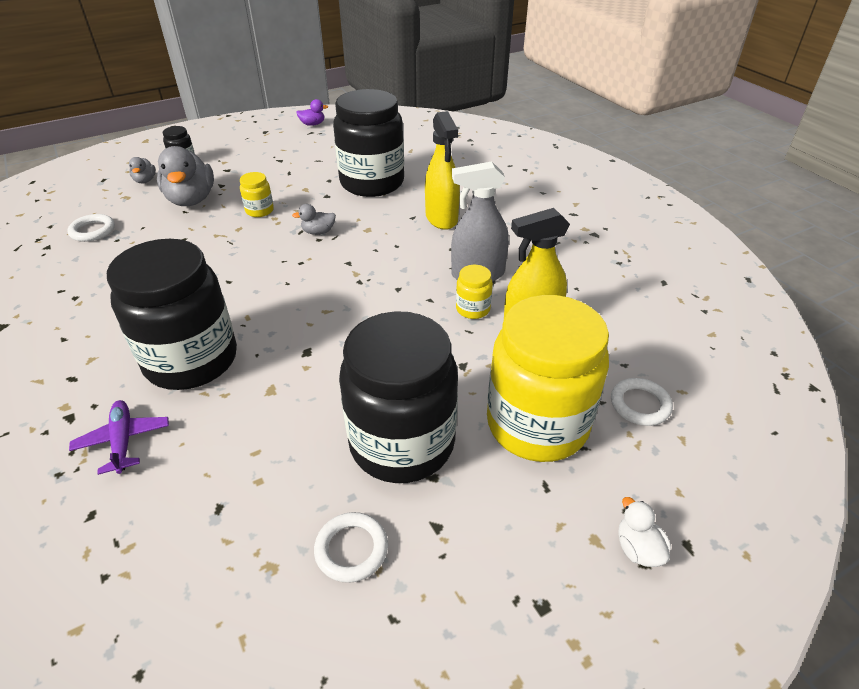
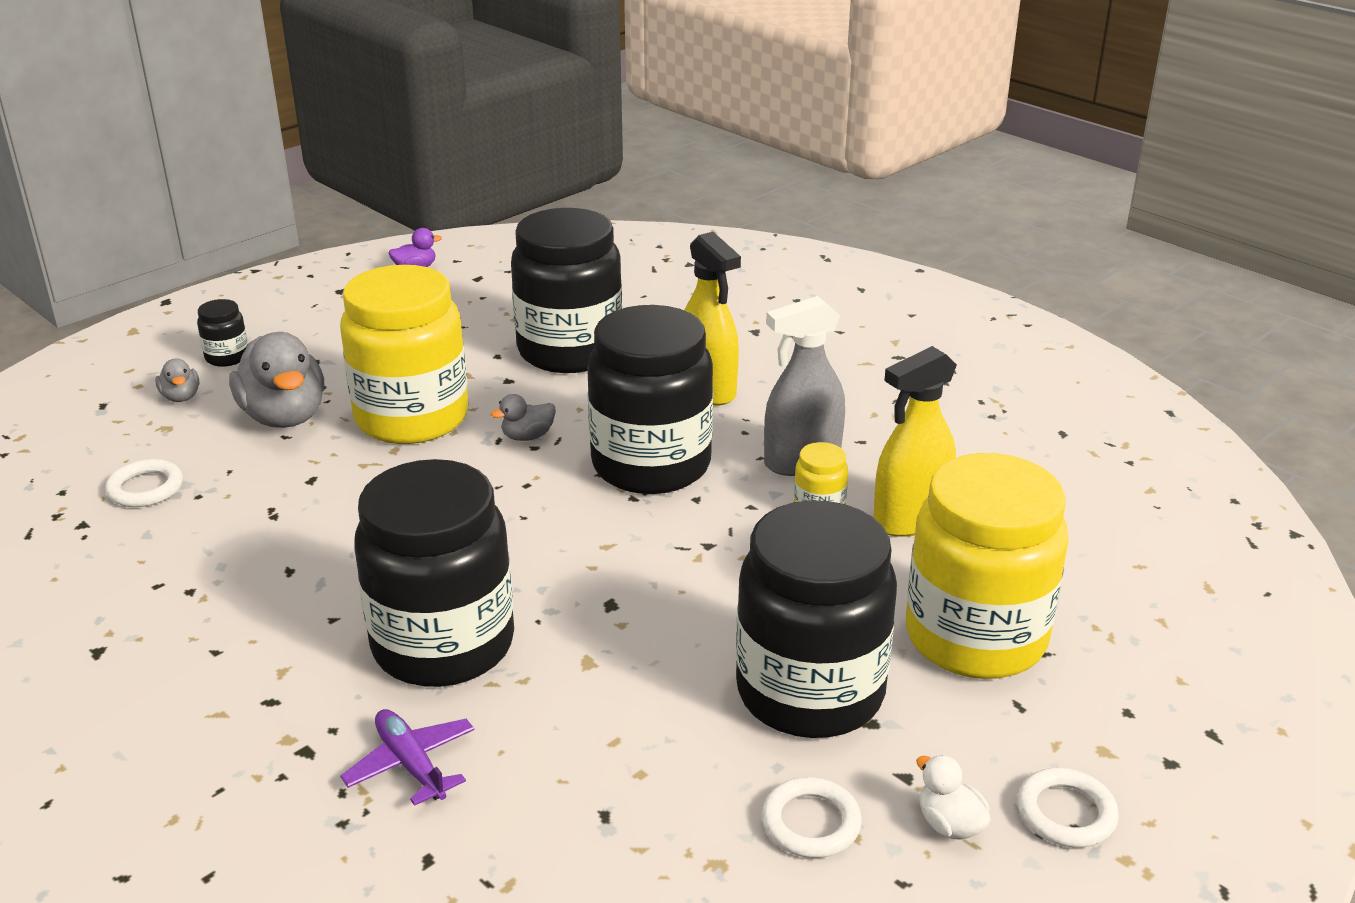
camera: 15 degrees left, 10 degrees down
yellow jar [240,172,274,217] -> yellow jar [340,265,469,444], size x2.43
white ring [611,378,673,426] -> white ring moved to [1017,768,1119,848]
white duck [618,497,671,567] -> white duck moved to [916,755,990,840]
none -> black jar [587,305,713,494]

